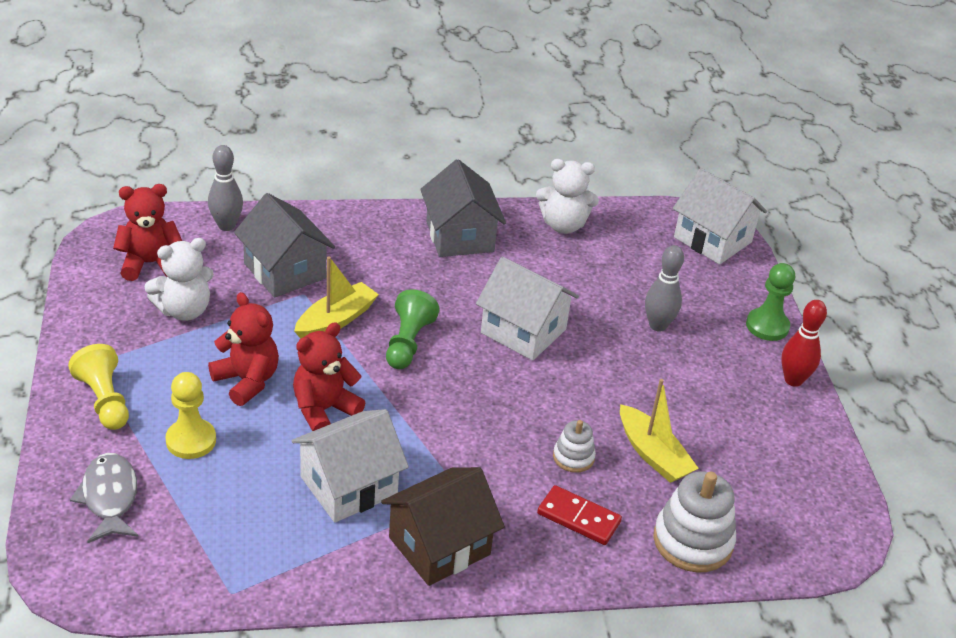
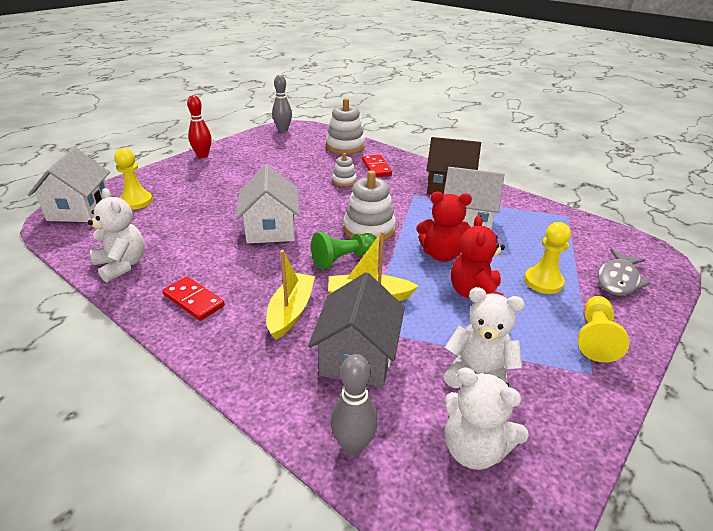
camera: 130 degrees left, 5 degrees down
red teddy bear [113,184,182,281] -> white teddy bear [445,367,529,470]
grey house [420,159,506,257] -> red domino [162,277,225,321]
yellow boat [620,379,699,483] -> yellow boat moved to [266,250,315,340]
grey bowling pin [645,245,684,332] -> grey bowling pin moved to [272,75,292,132]
green pawn [746,263,795,341] -> none
none -> yellow pawn [114,148,153,210]
none -> white stacking toy [343,170,396,243]

